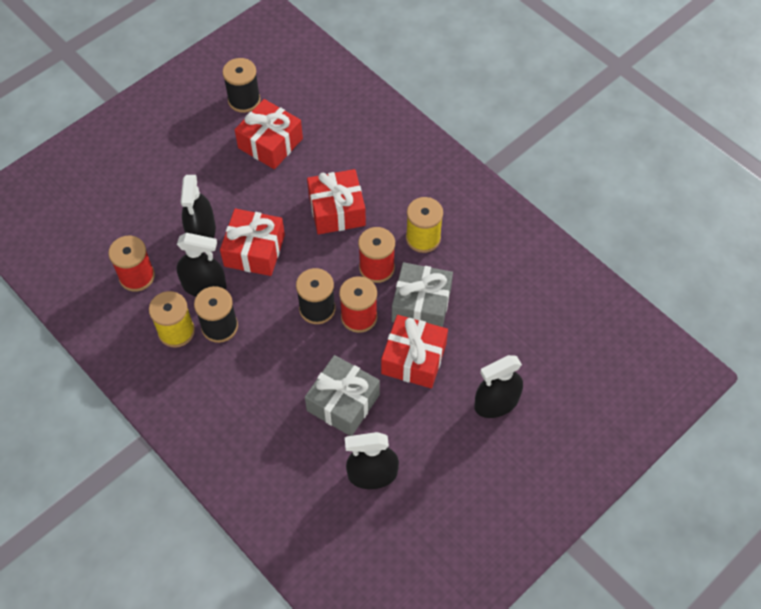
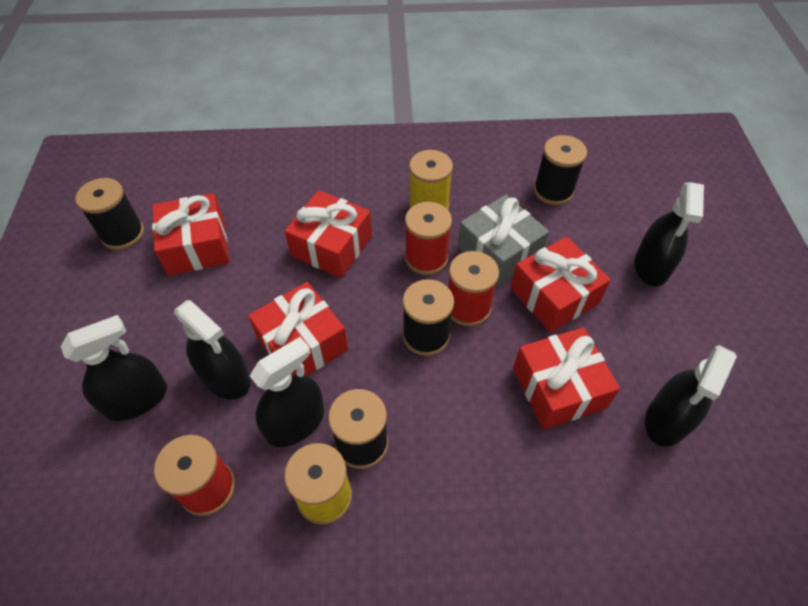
camera: 50 degrees left, 5 degrees down
grey gift [305,355,380,436] -> red gift [513,327,620,429]
none -> black spray bottle [61,315,167,421]
none -> black spool [534,135,587,205]

